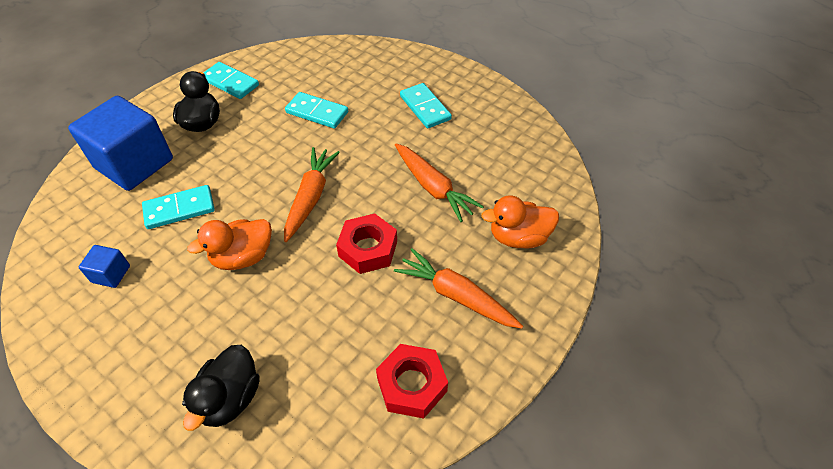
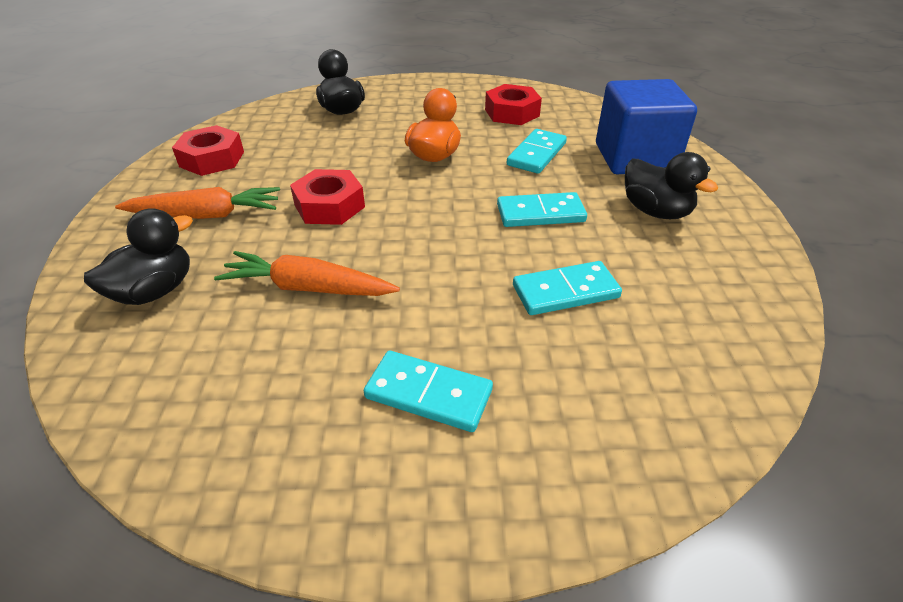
camera: 140 degrees right, 10 degrees down
blue cube [79,245,130,288] -> red nut [485,84,542,125]
turquoise domino [203,62,259,99] -> turquoise domino moved to [497,192,587,227]
orange carrot [284,147,340,242] -> none
orange duck [481,195,559,249] -> black duck [84,208,193,305]

